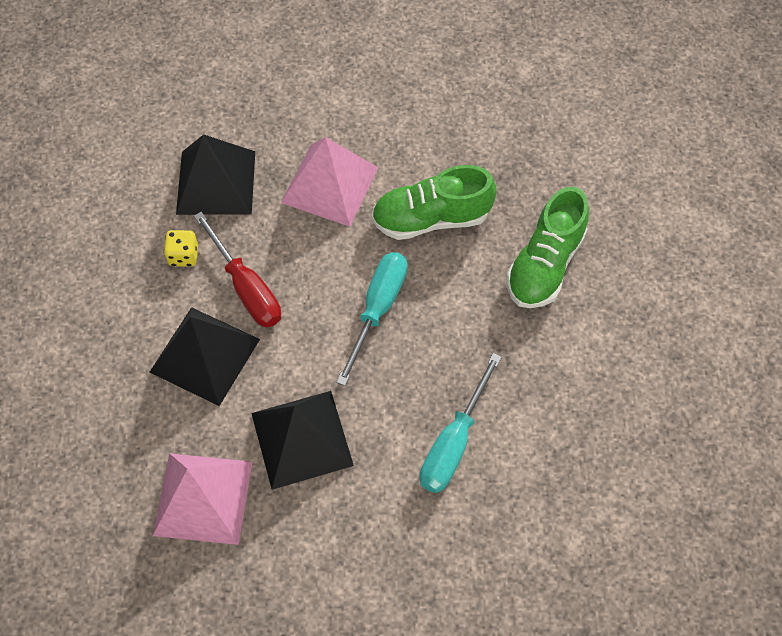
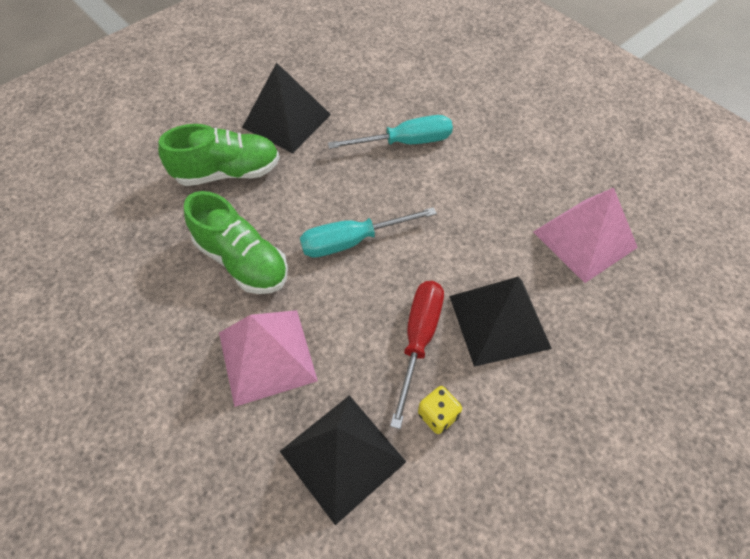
camera: 130 degrees left, 5 degrees down
black pyramid [251,391,354,490] -> black pyramid moved to [242,62,331,153]

